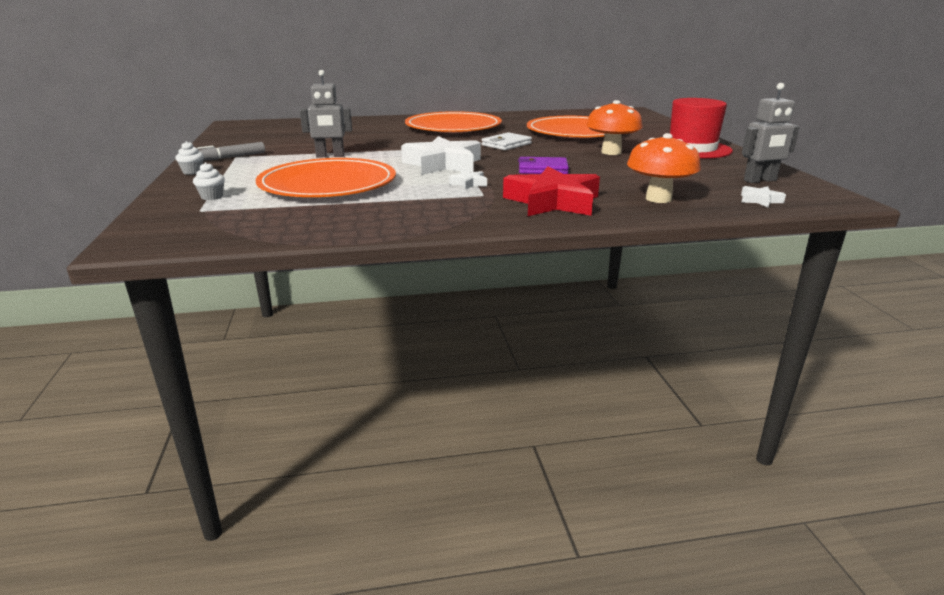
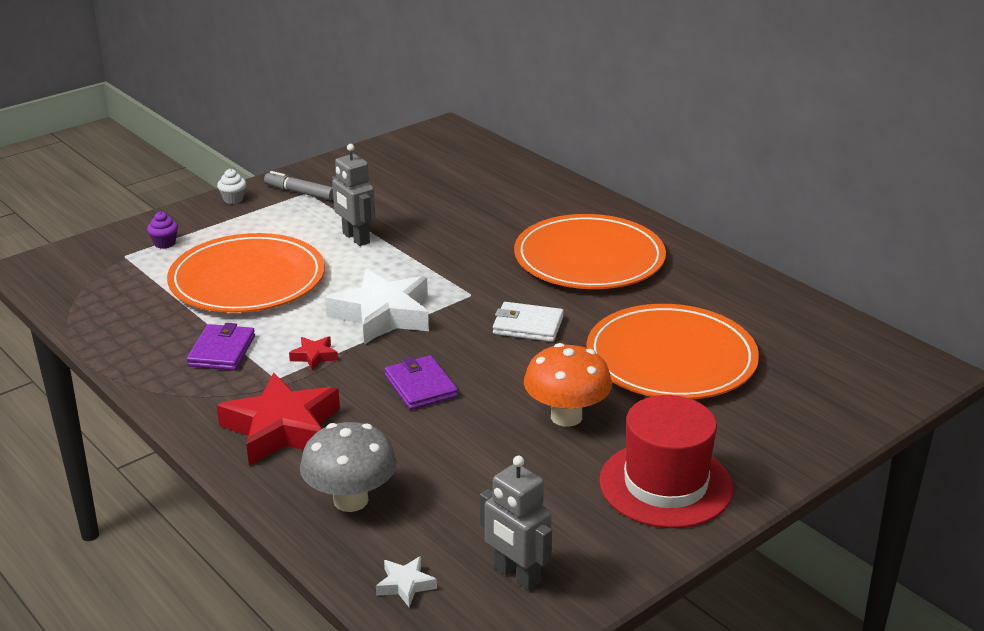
camera: 60 degrees right, 5 degrees up
white cupcake [193,162,225,200] -> purple cupcake [147,212,178,249]
white star [449,170,487,190] -> red star [289,336,338,371]
orange mushroom [627,133,701,203] -> grey mushroom [300,422,397,512]
none -> purple wallet [186,323,255,371]

